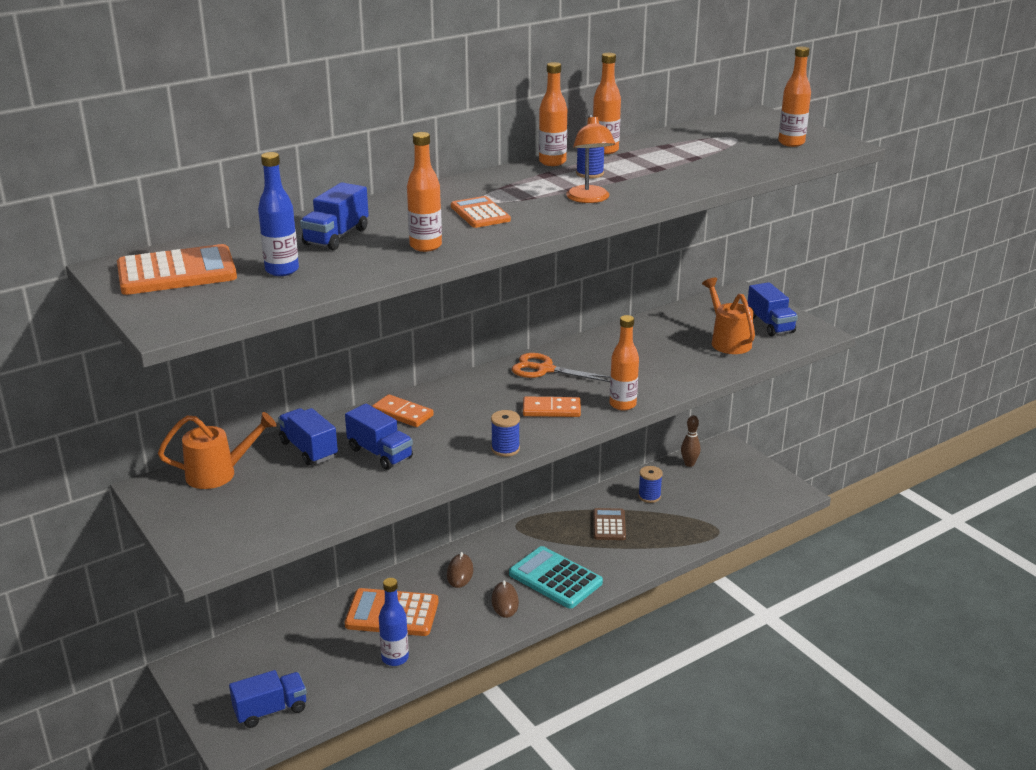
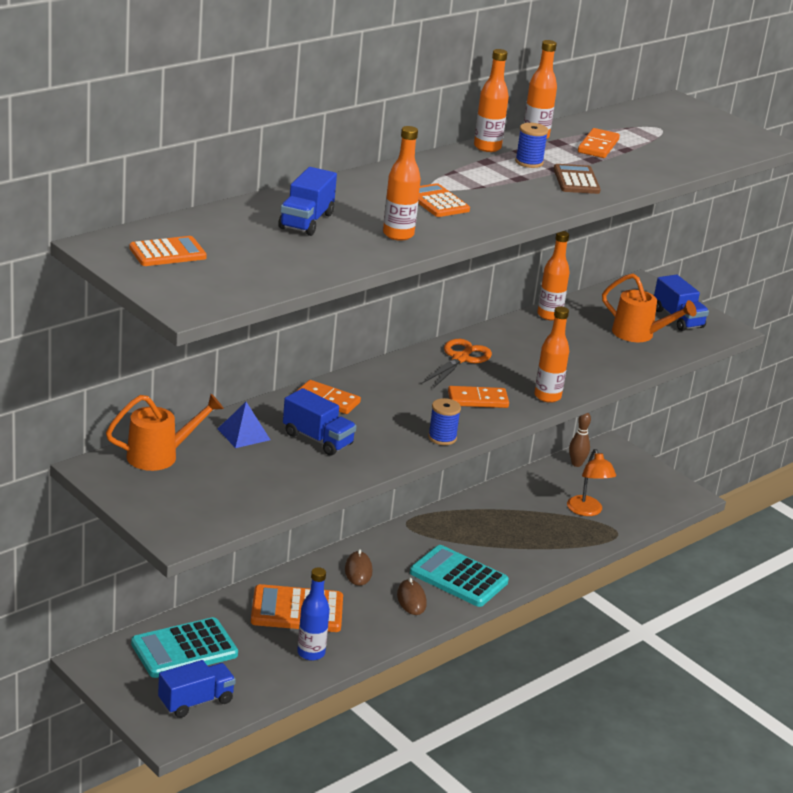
camera: 10 degrees left, 0 degrees up
orange calculator [117,244,237,295] -> orange calculator [129,236,207,266], size x0.62
blue bottle [258,152,299,276] -> none
blue truck [278,408,338,465] -> blue pyramid [218,402,270,448]
orange scissors [512,353,610,382] -> orange scissors turned 105 degrees clockwise [423,339,492,388]
orange lamp [566,114,615,203] -> orange lamp moved to [567,449,616,516]
brown calculator [593,508,626,540] -> brown calculator moved to [554,164,601,194]
blue spool [638,466,663,503] -> none
orange watering can [702,278,755,354] -> orange watering can turned 150 degrees clockwise [602,273,696,342]
orange bottle [778,46,811,147] -> orange bottle moved to [537,231,570,321]
none -> turquoise calculator [131,617,238,678]
none -> orange domino [578,128,620,158]

